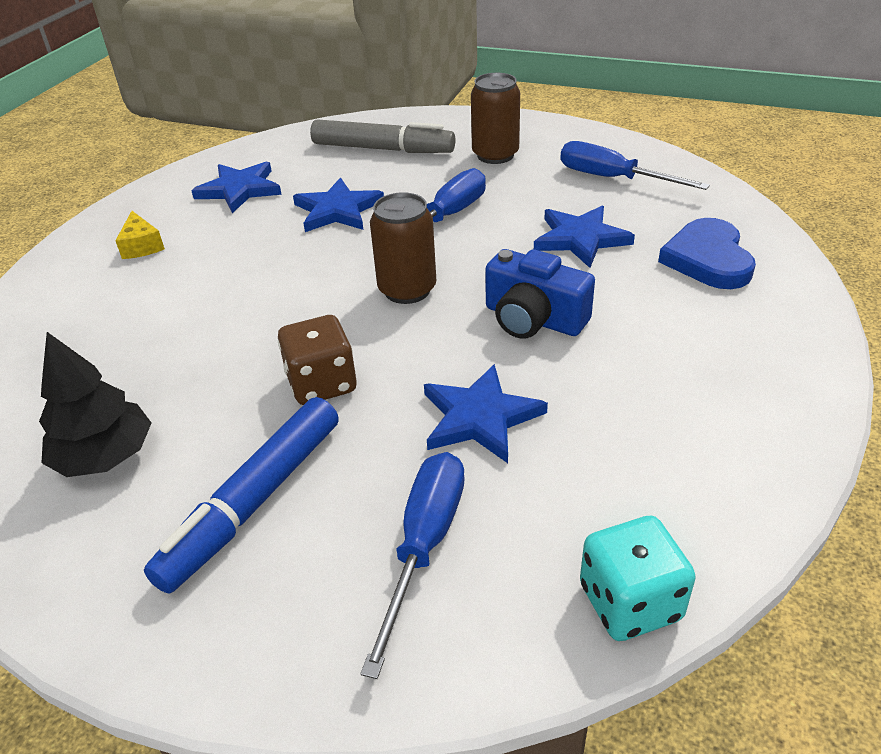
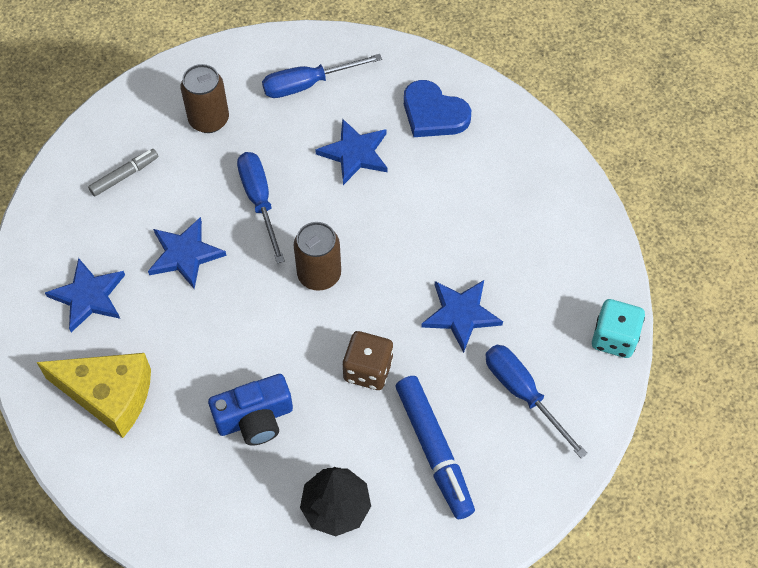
camera: 55 degrees left, 20 degrees up
yellow cheese [115,211,165,259] -> yellow cheese [36,353,151,438], size x2.13
grey marker [310,119,455,153] -> grey marker [88,149,158,197], size x0.57
blue camera [485,249,595,339] -> blue camera moved to [208,374,293,446]

